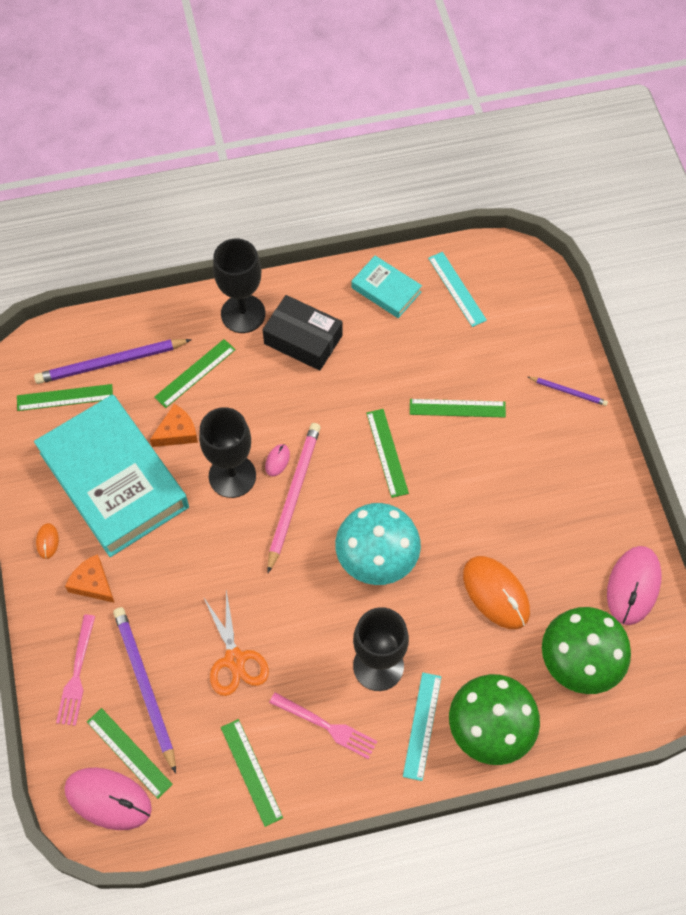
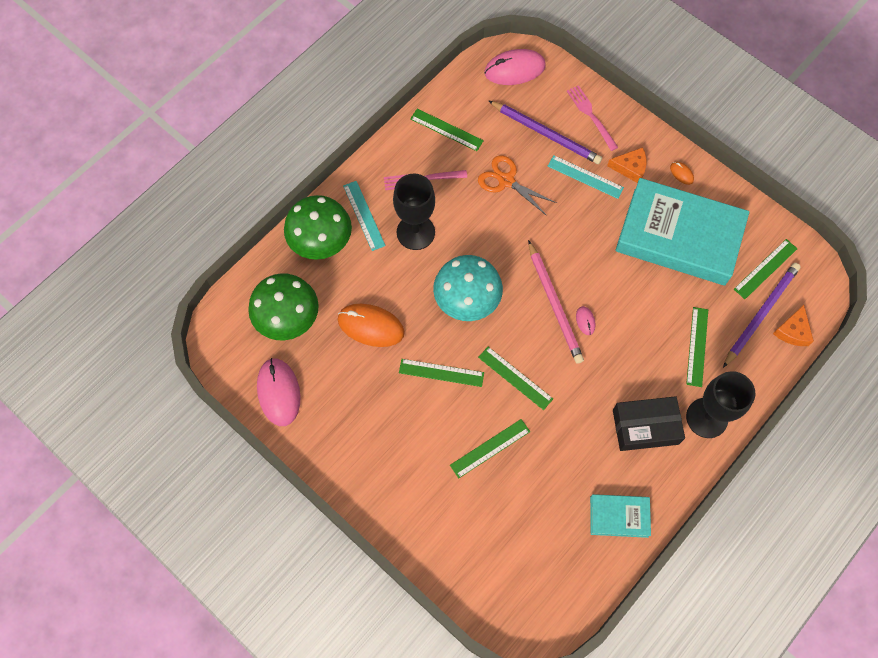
camera: 145 degrees right, 5 degrees up
green ruler [87,708,173,799] -> green ruler moved to [399,359,484,387]
orange cheese [150,404,198,447] -> orange cheese moved to [773,305,814,346]
black goblet [199,407,256,498] -> none
turquoise ruler [428,252,487,327] -> turquoise ruler moved to [548,155,624,199]
purple pencil [528,377,608,406] -> none

